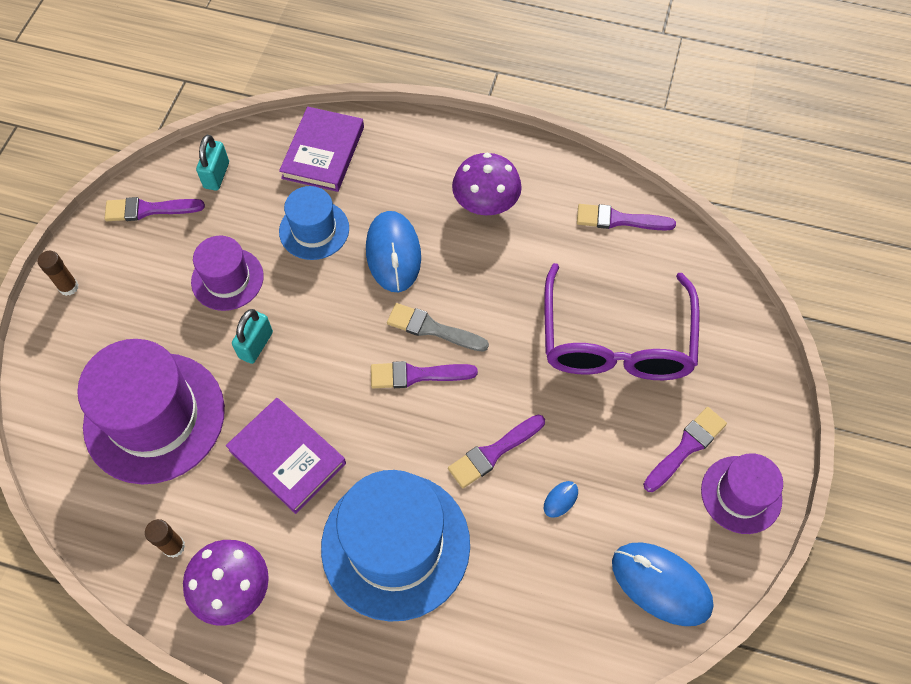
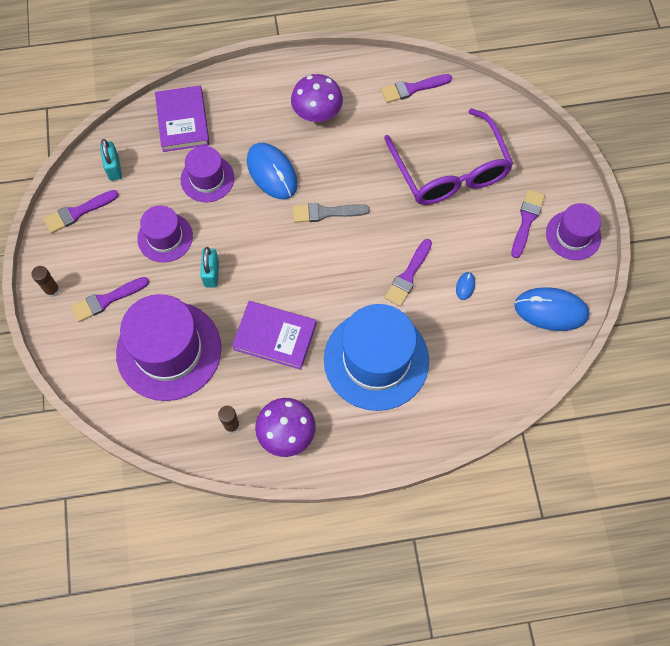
camera: 25 degrees left, 5 degrees up
blue hat [279,186,349,260] -> purple hat [180,146,234,202]
purple brush [371,361,478,388] -> purple brush moved to [71,277,149,322]

